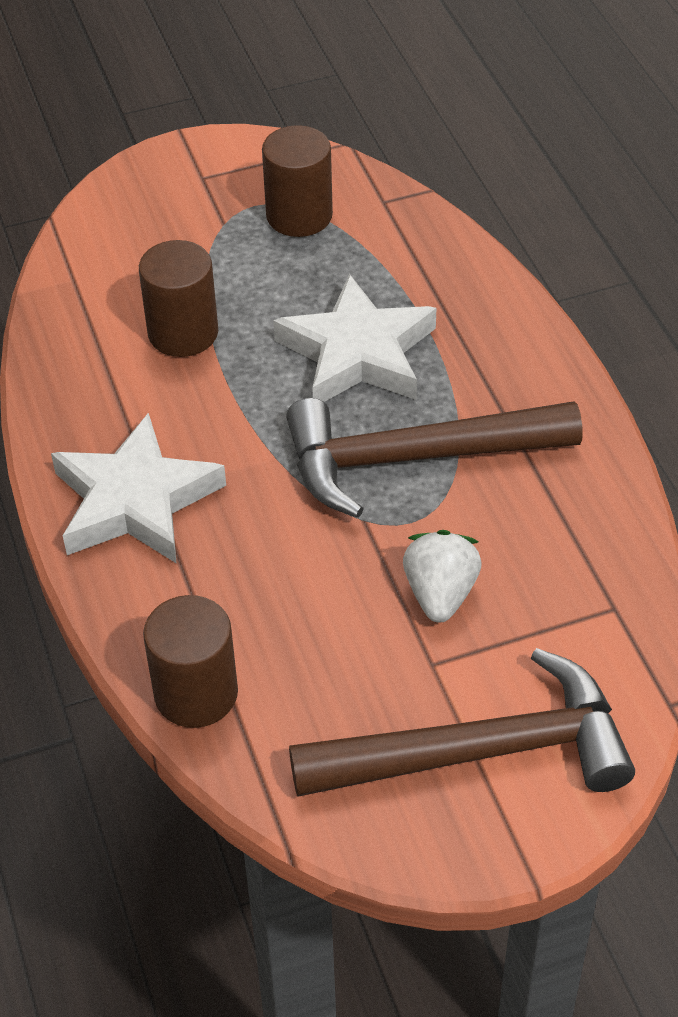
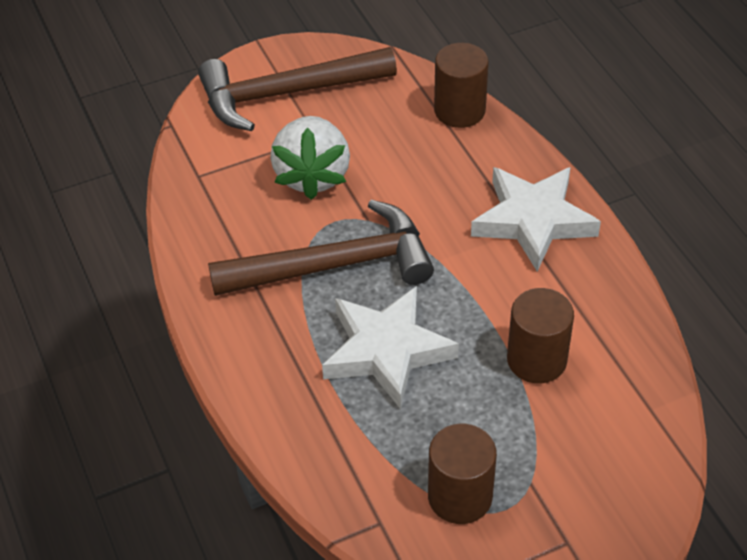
camera: 175 degrees right, 0 degrees up
white strawberry [403,530,482,623] -> white strawberry [270,116,350,200], size x1.51

